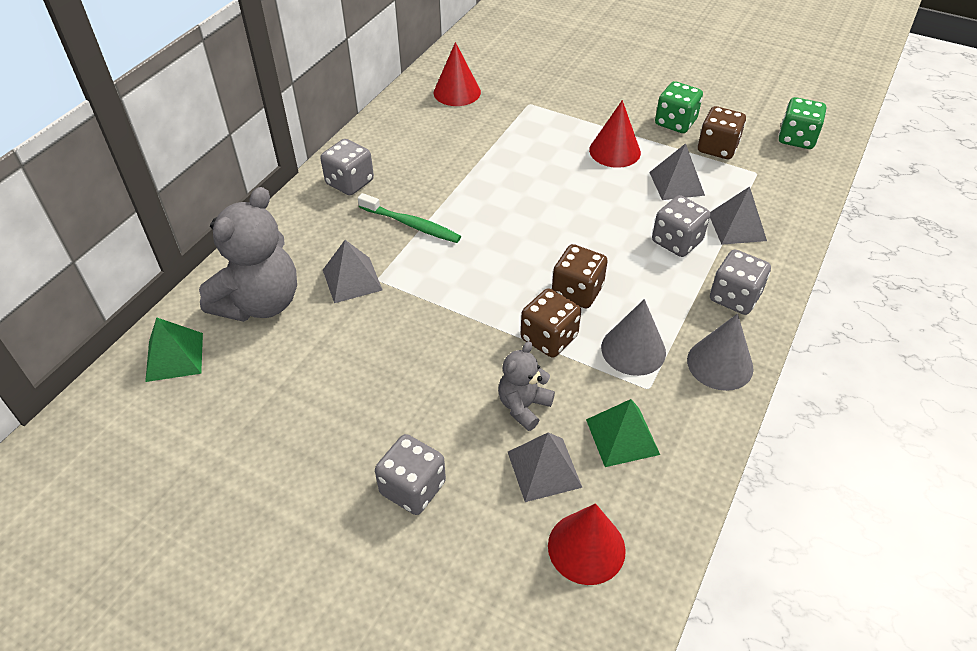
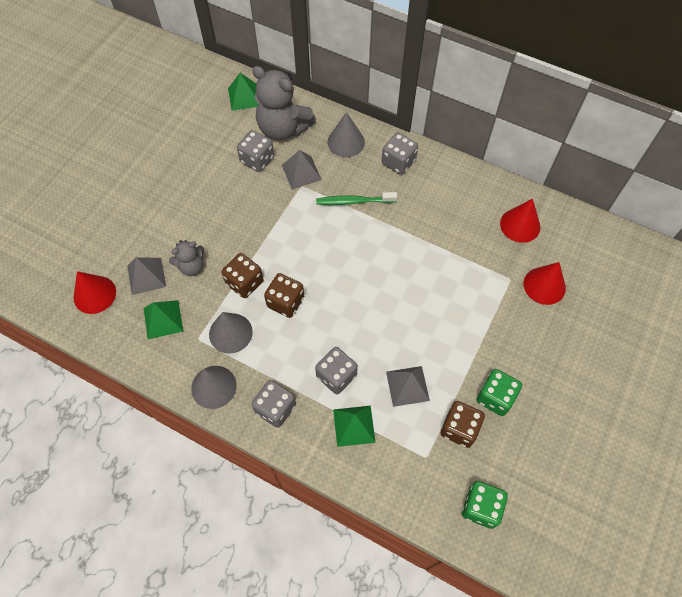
camera: 90 degrees right, 15 degrees up
green toothbrush [358,193,461,243] -> green toothbrush turned 60 degrees clockwise [316,192,397,205]
grey dice [375,434,446,515] -> grey dice moved to [237,130,274,172]
grey teddy bear [498,341,555,431] -> grey teddy bear turned 120 degrees clockwise [169,240,204,276]
red cone [589,100,641,168] -> red cone moved to [524,262,566,305]
grey pyramid [710,186,767,245] -> green pyramid [333,406,376,447]
none -> grey cone [327,112,365,157]

